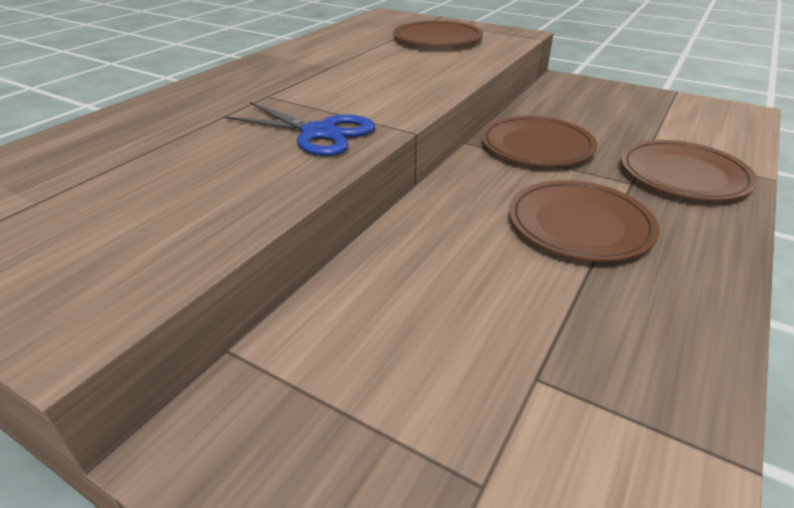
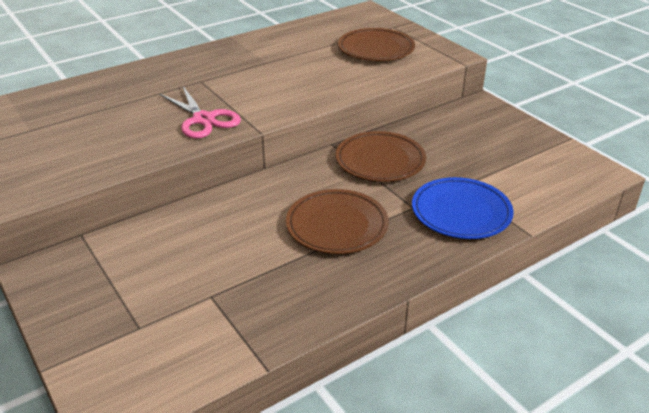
camera: 25 degrees right, 0 degrees up
blue scissors [224,102,375,156] -> pink scissors [159,86,241,139]
brown plate [621,140,758,201] -> blue plate [412,177,514,239]

